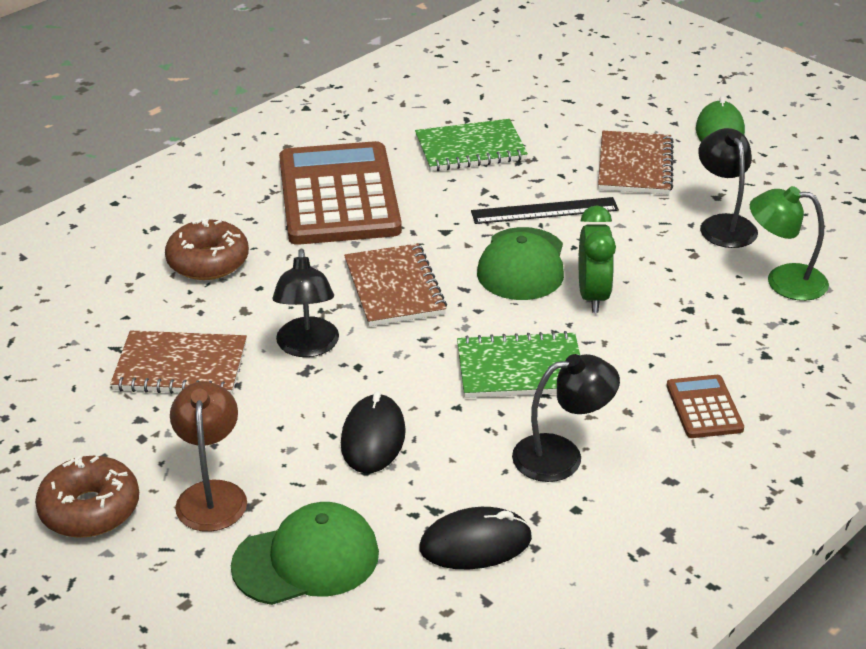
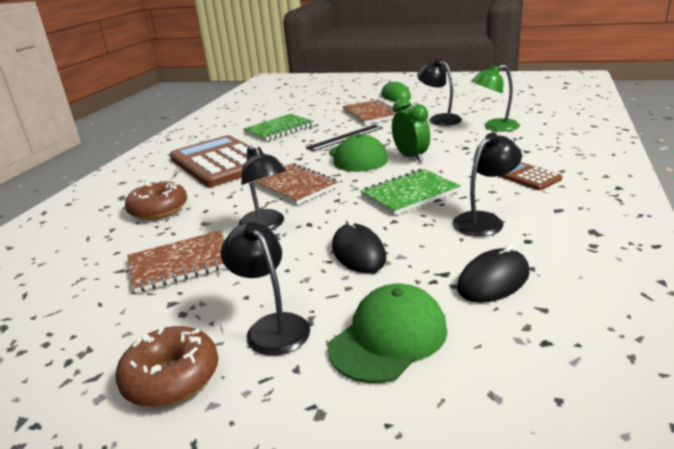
camera: 25 degrees left, 10 degrees down
brown lamp [170,382,247,532] -> black lamp [221,222,310,356]

